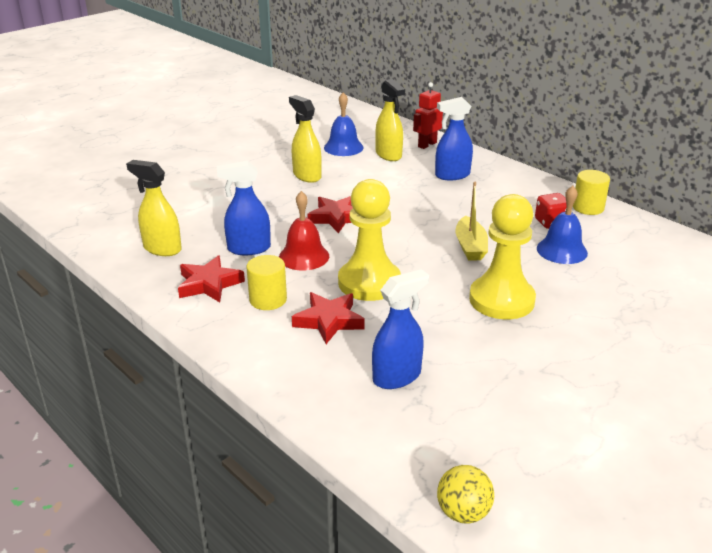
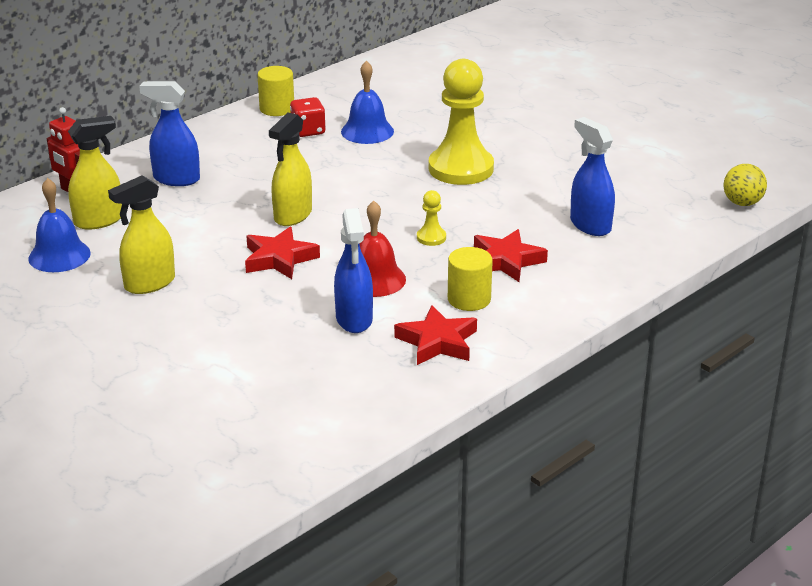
camera: 90 degrees left, 0 degrees up
yellow spray bottle [126,160,182,256] -> yellow spray bottle moved to [269,113,312,226]
yellow pawn [338,179,401,301] -> yellow pawn [417,190,446,246], size x0.42
blue spray bottle [435,97,473,180] -> blue spray bottle turned 120 degrees clockwise [139,81,200,186]
yellow boat [455,182,488,261] -> none

